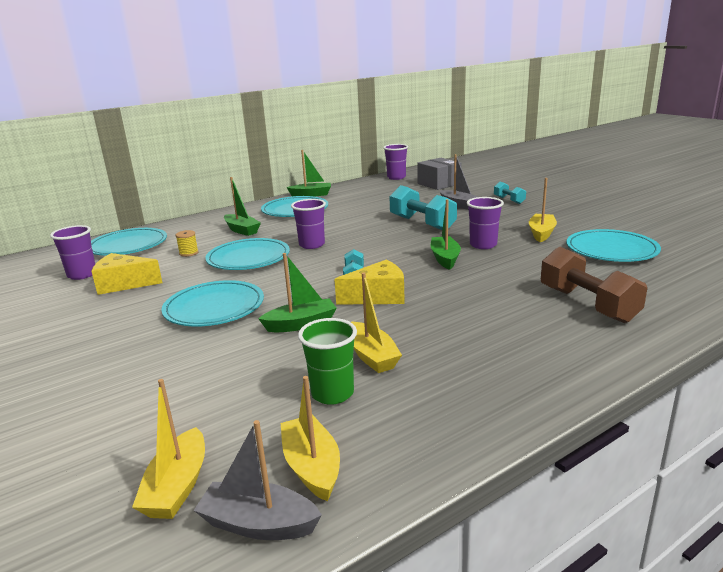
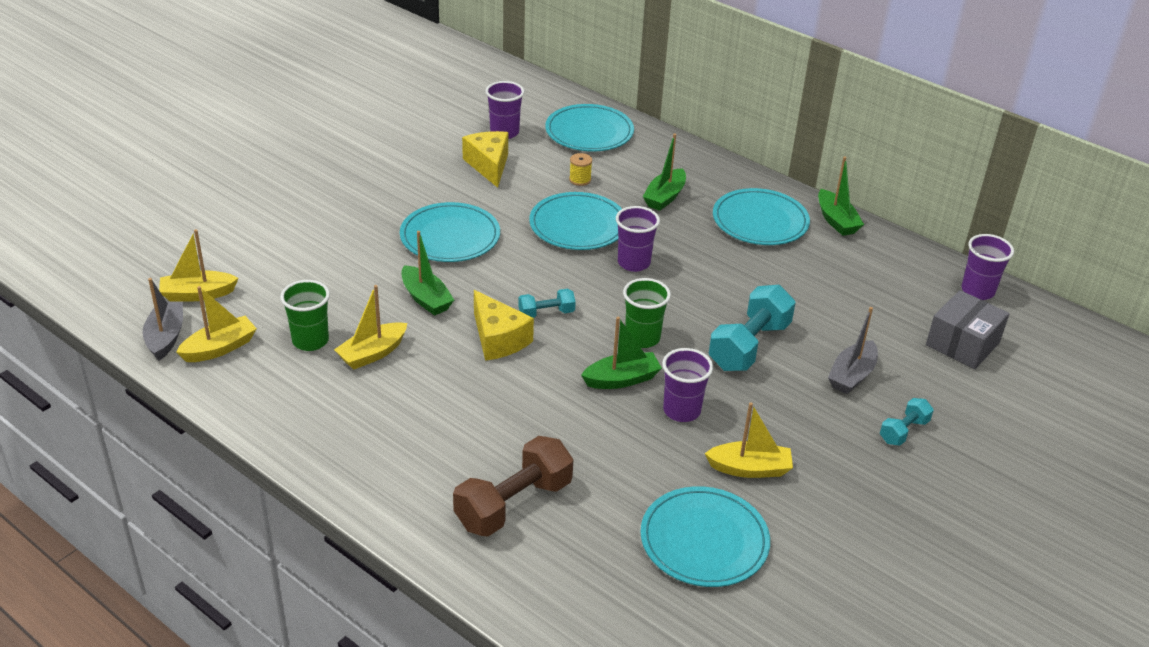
camera: 70 degrees right, 15 degrees up
none -> green cup [623,278,671,348]

